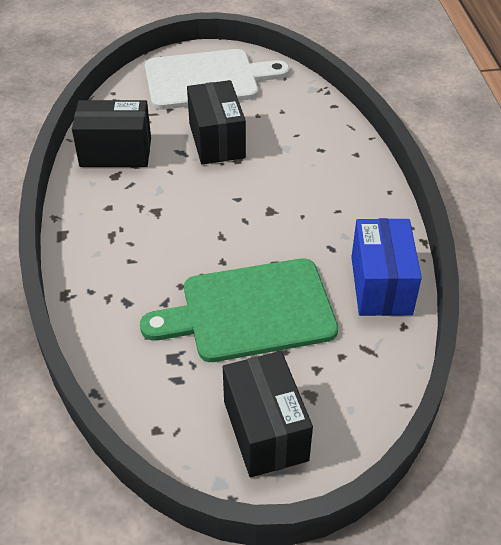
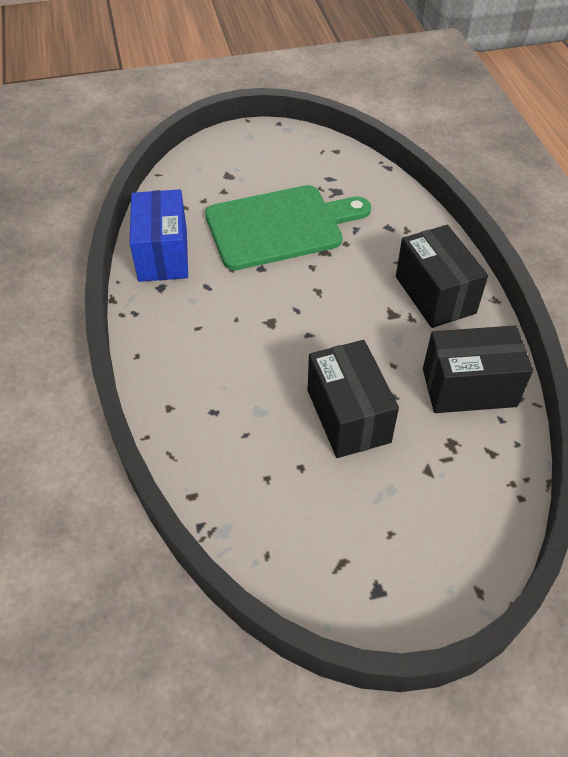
camera: 175 degrees right, 5 degrees up
white cutting board [145,49,289,110] -> none
black box [223,351,313,477] -> black box moved to [396,225,488,328]

